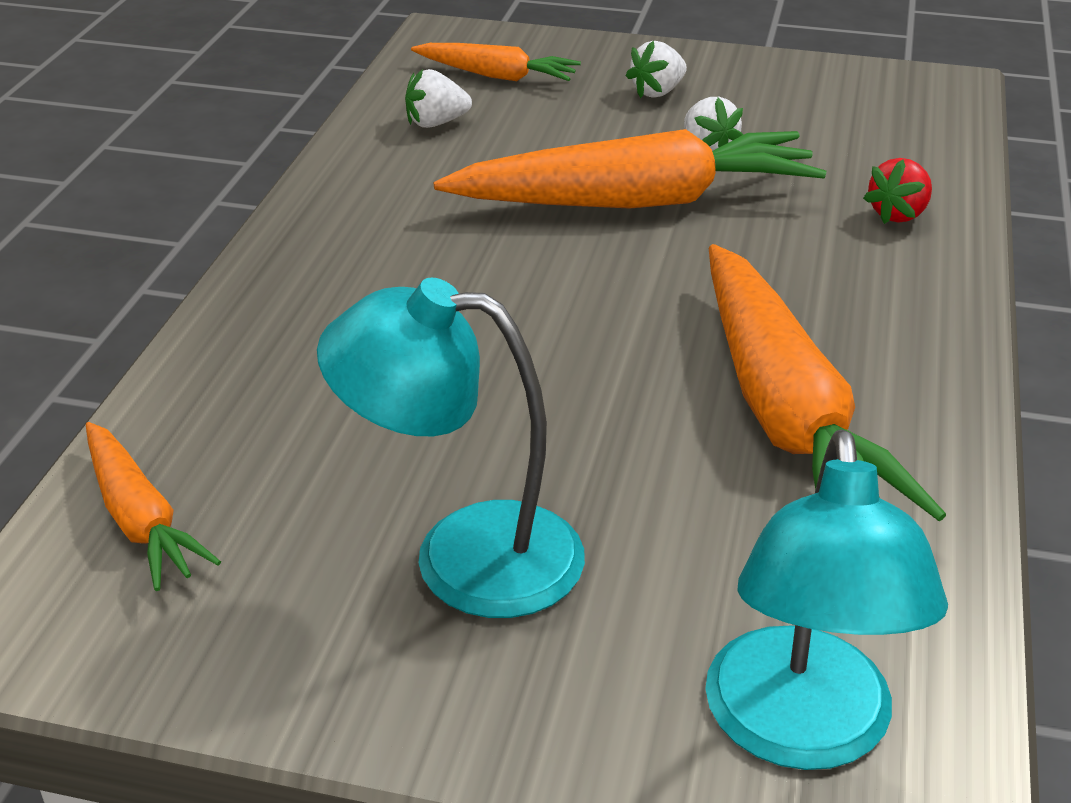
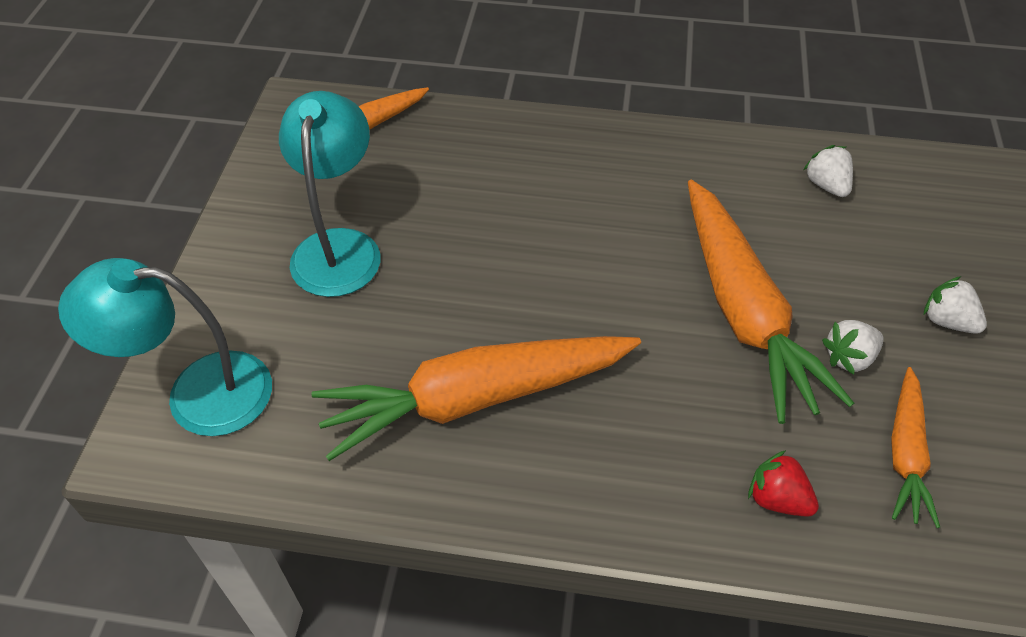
camera: 85 degrees right, 15 degrees up
orange carrot [411,43,581,81] -> orange carrot moved to [892,367,940,528]

